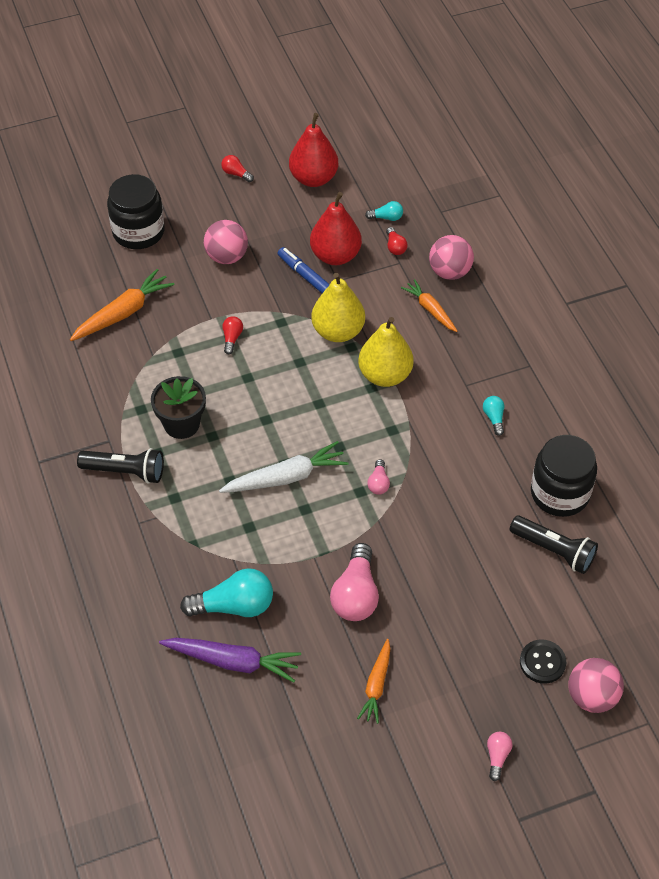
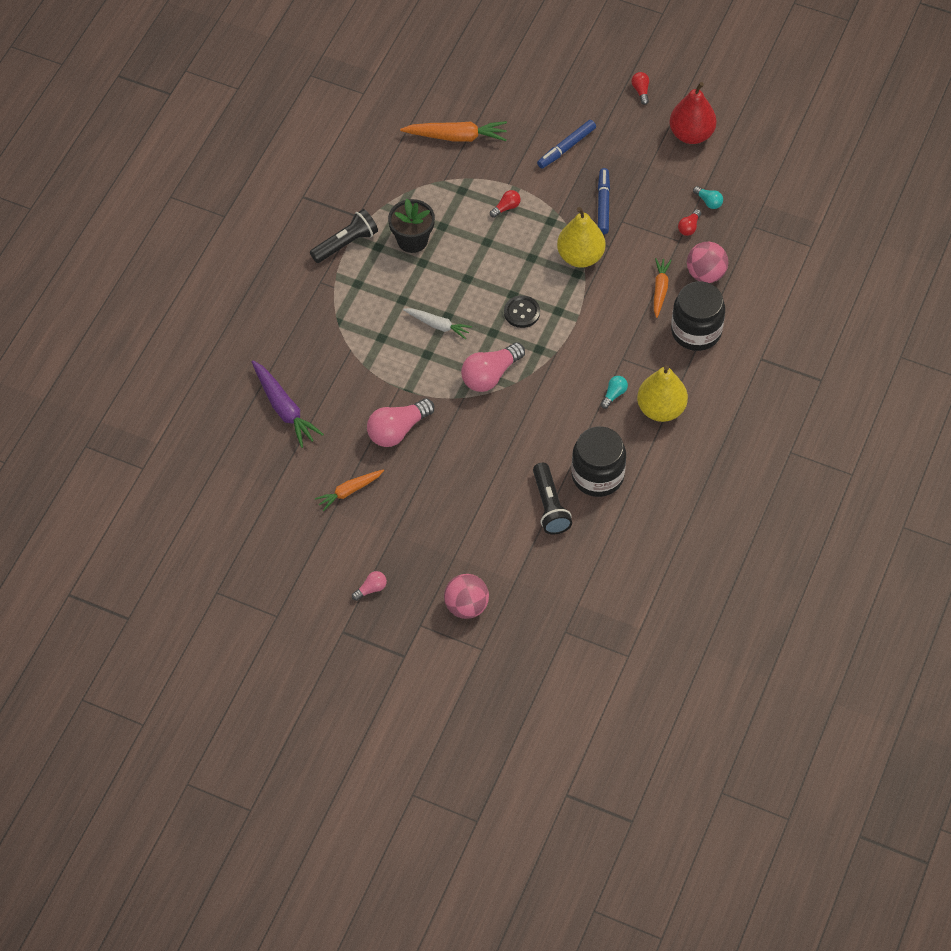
camera: 45 degrees right, 5 degrees up
black flashlight [77,448,164,484] -> black flashlight turned 90 degrees counterclockwise [310,209,378,263]
black jar [107,174,165,249] -> black jar moved to [671,281,725,351]
turquoise light bulb [180,568,273,617] -> none
pink ball [204,220,248,264] -> blue marker [537,120,596,169]
white carrot [219,441,348,493] -> white carrot [403,308,472,339], size x0.65
red pear [310,192,362,265] -> none
yellow pear [358,317,414,387] -> yellow pear moved to [637,365,688,422]
pink light bulb [367,459,390,495] -> pink light bulb [461,342,525,392], size x2.04
black button [520,639,566,684] -> black button moved to [504,295,540,328]

